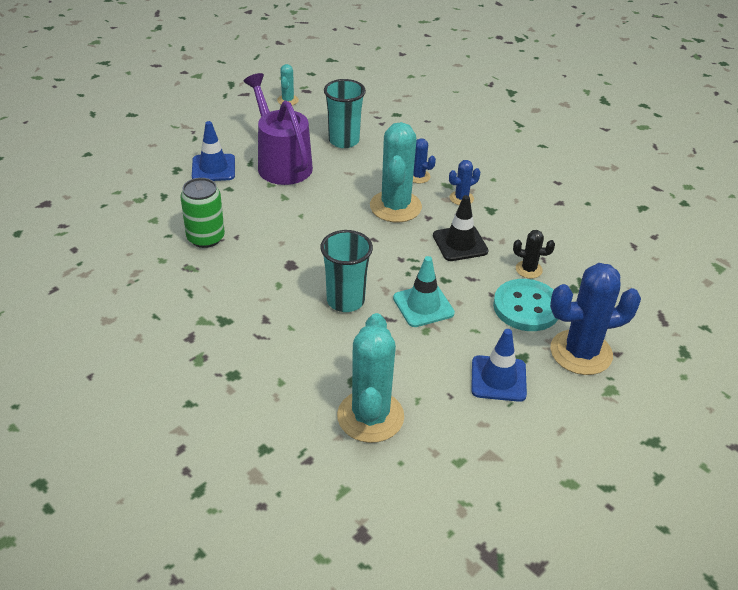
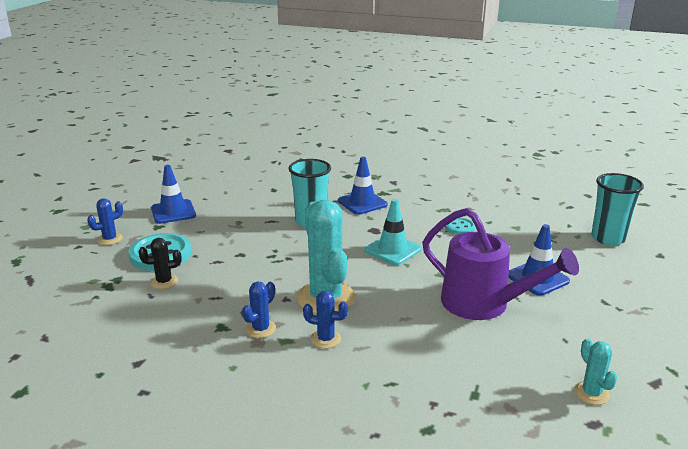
camera: 155 degrees right, 15 degrees down
green can [180,178,225,248] -> turquoise button [445,217,475,235]
turquoise cup [324,79,366,148] -> turquoise cup moved to [591,173,644,246]
turquoise cactus [337,313,404,443] -> none
turquoise traffic cone [393,256,455,327] -> turquoise traffic cone moved to [364,199,422,265]
black traffic cone [433,195,489,261] -> none
blue cactus [550,263,641,375] -> blue cactus [87,198,123,245], size x0.48
none -> blue traffic cone [338,157,388,215]

